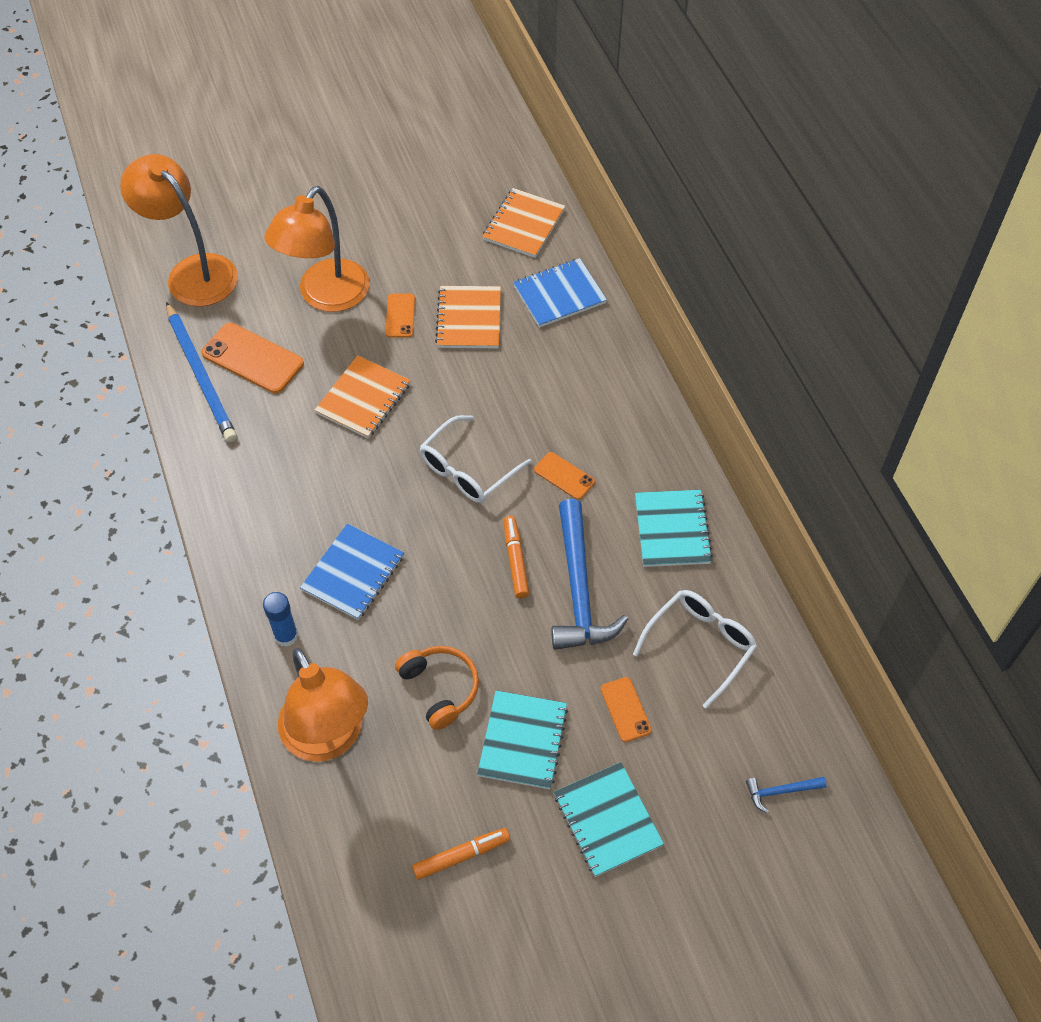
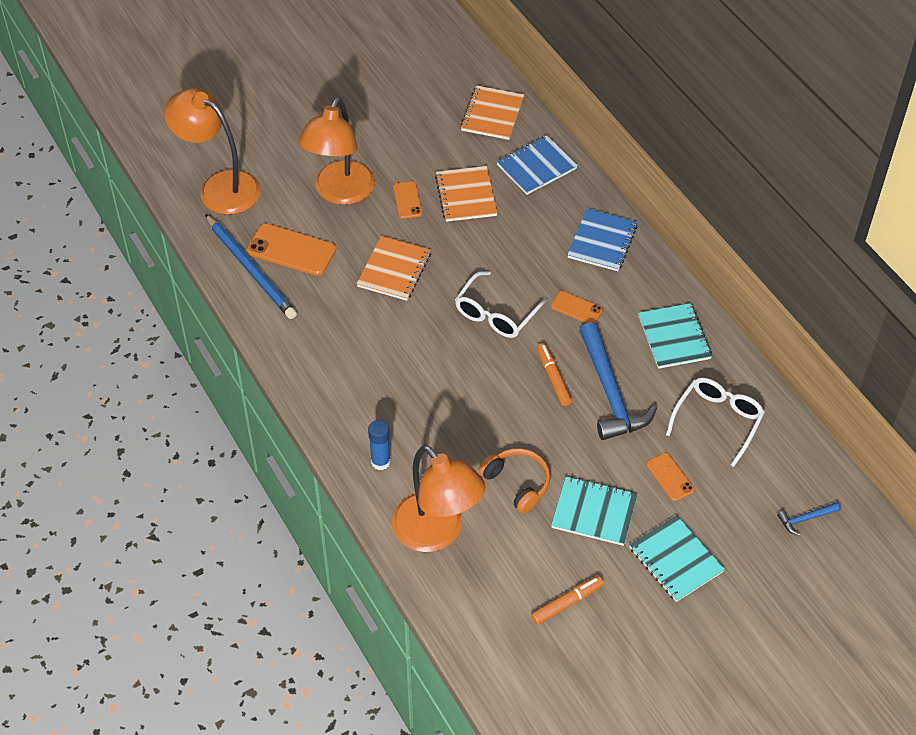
camera: 10 degrees left, 5 degrees down
blue notebook [300,524,404,620] -> blue notebook moved to [567,208,637,271]
turquoise notebook [477,690,568,789] -> turquoise notebook turned 75 degrees counterclockwise [551,476,638,546]

